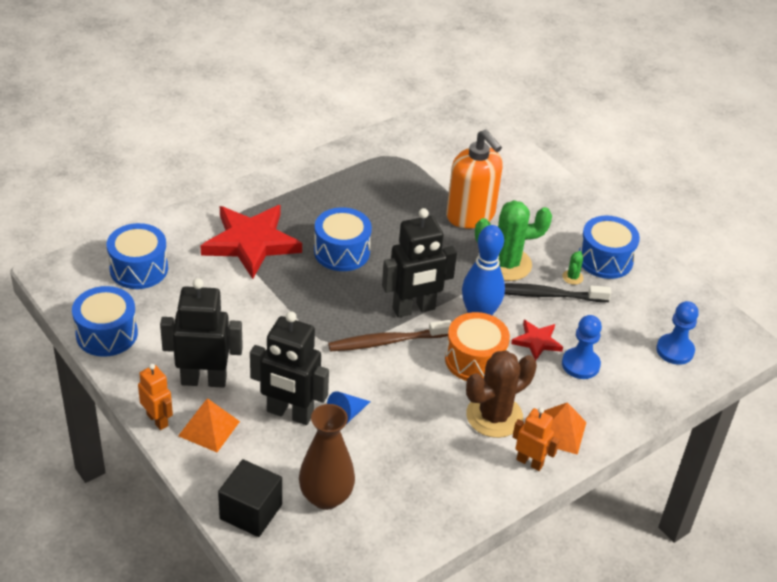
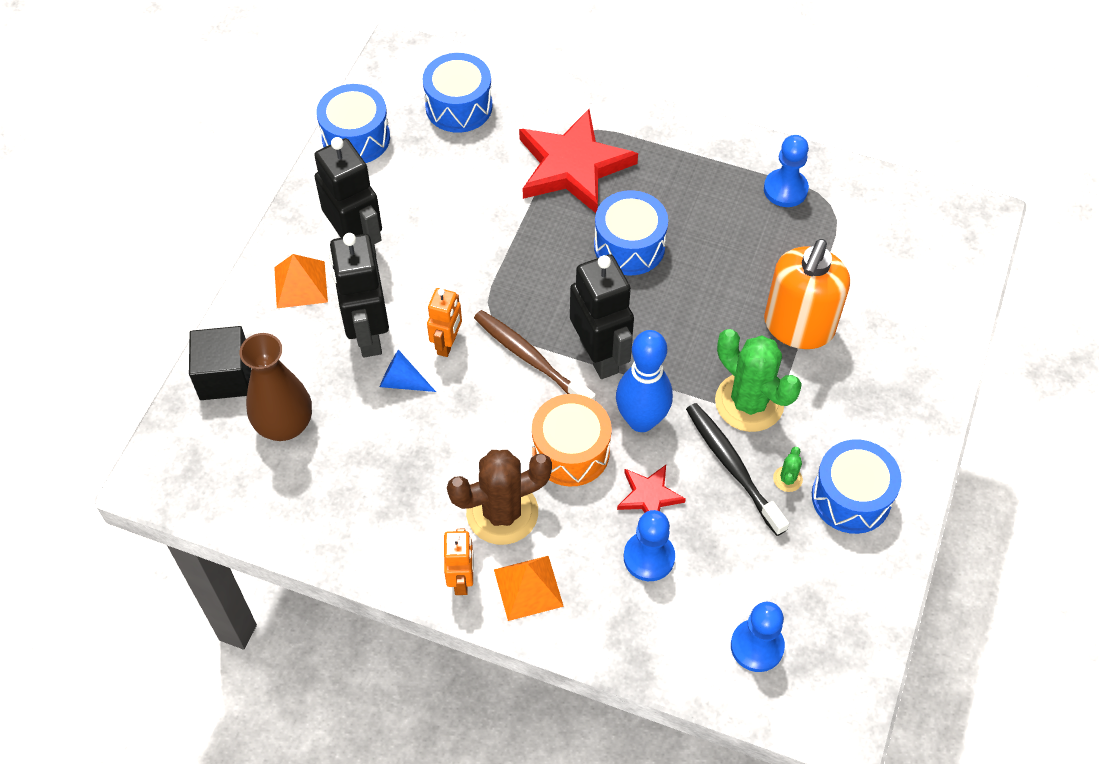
camera: 60 degrees right, 15 degrees up
orange robot [138,364,173,430] -> orange robot moved to [427,288,462,357]
black robot [382,208,457,318] -> black robot turned 150 degrees counterclockwise [570,254,634,379]
brown cactus [466,350,537,438] -> brown cactus turned 45 degrees counterclockwise [447,450,552,545]
green cactus [562,251,583,285] -> green cactus turned 60 degrees counterclockwise [773,447,803,492]
none -> blue pawn [764,135,809,207]

